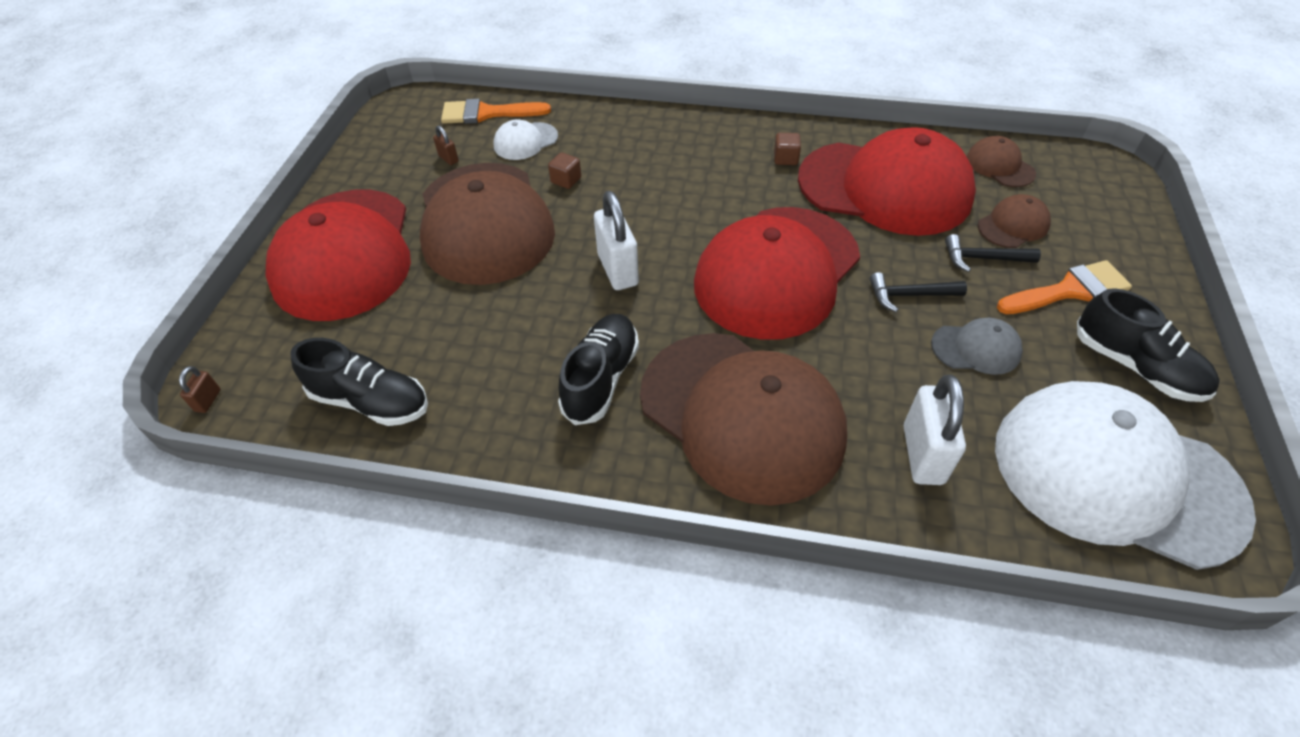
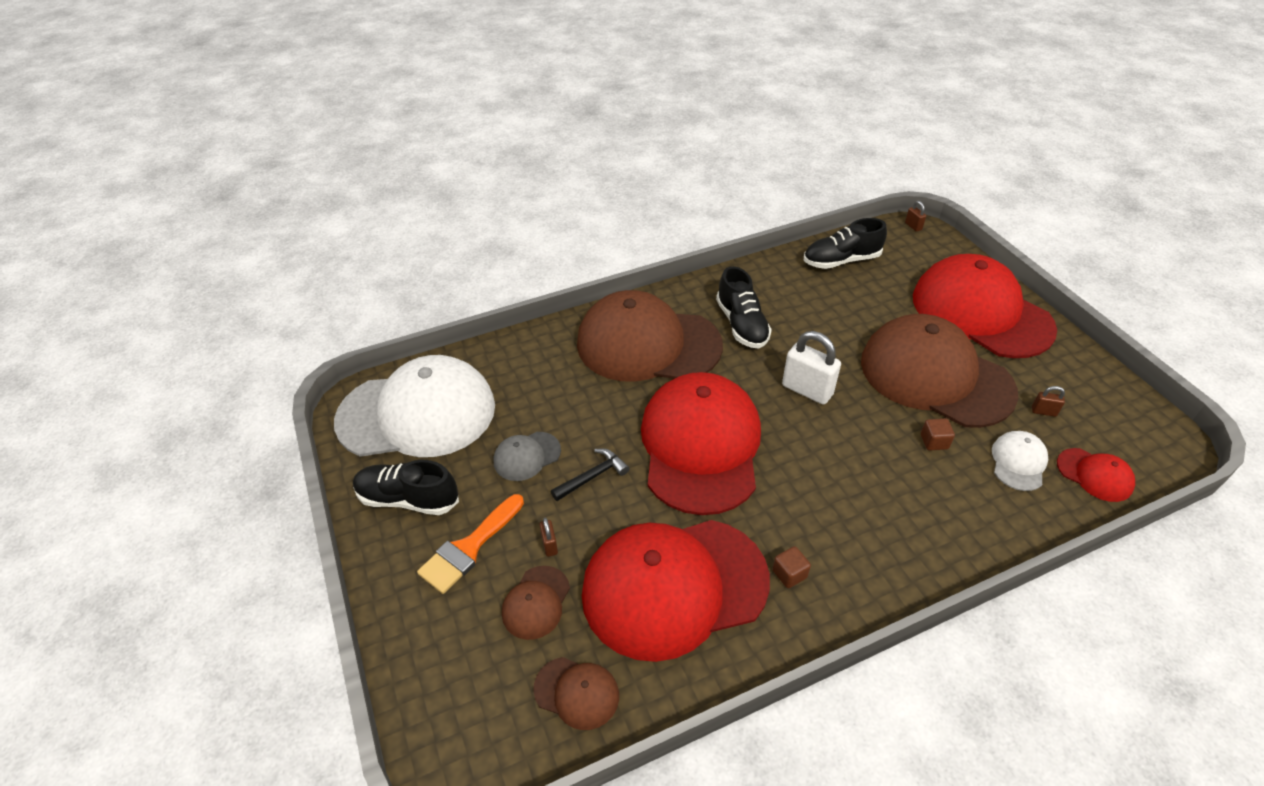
camera: 145 degrees right, 5 degrees down
orange brush [441,99,551,124] -> red cap [1057,448,1135,502]
white padlock [904,375,966,485] -> none
black hammer [945,234,1041,272] -> brown padlock [539,517,558,557]

